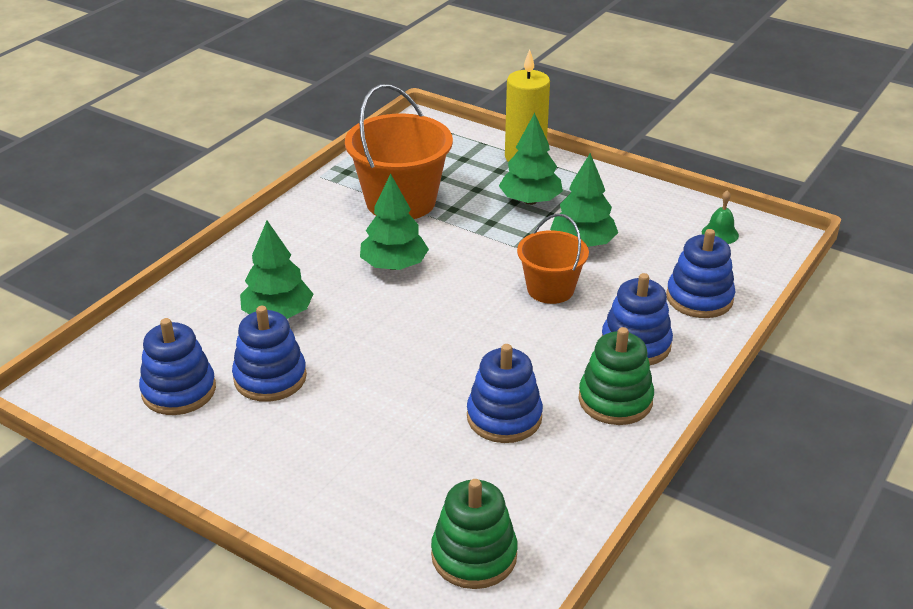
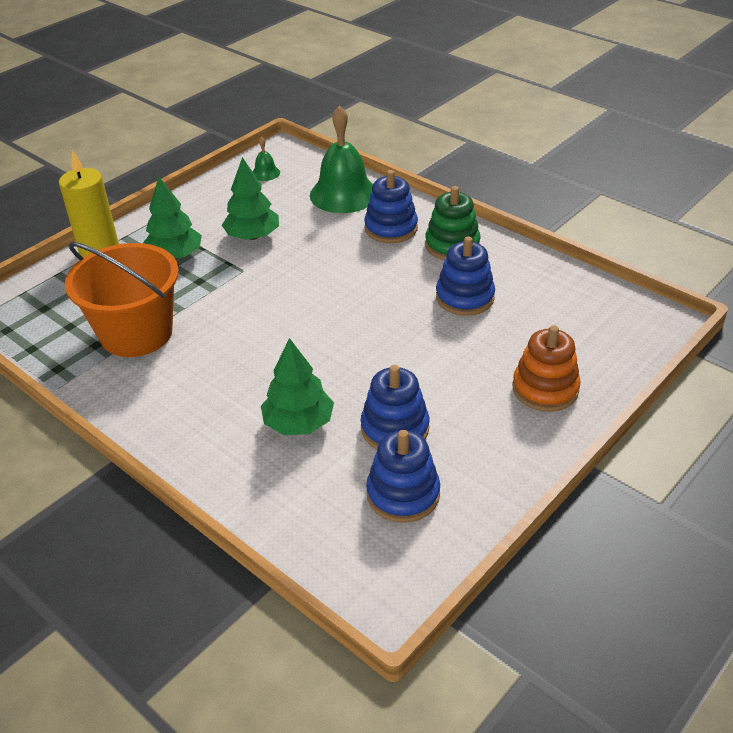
camera: 80 degrees left, 5 degrees up
green tree [360,174,429,270] -> none
green stacking toy [431,479,518,589] -> none
orange bucket [517,213,589,304] -> none
blue stacking toy [666,229,735,318] -> green bell [310,105,373,213]
none -> orange stacking toy [513,325,581,412]

